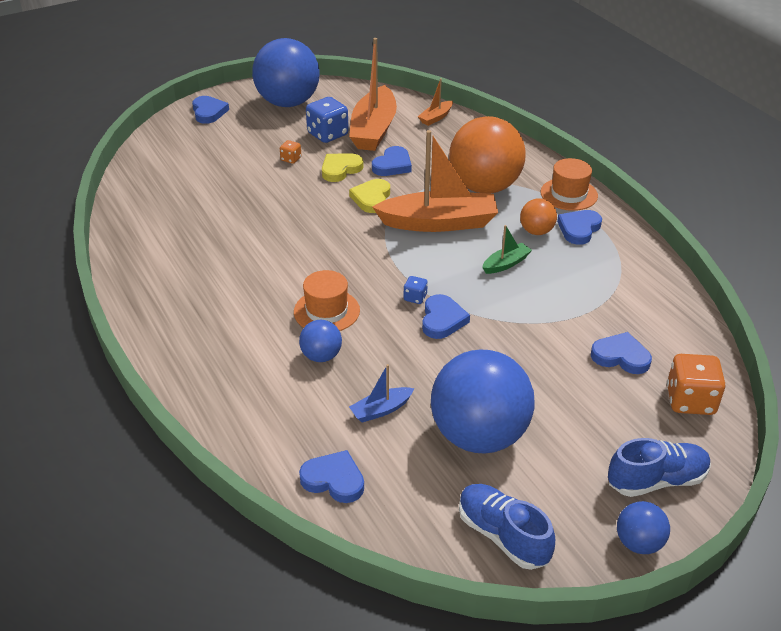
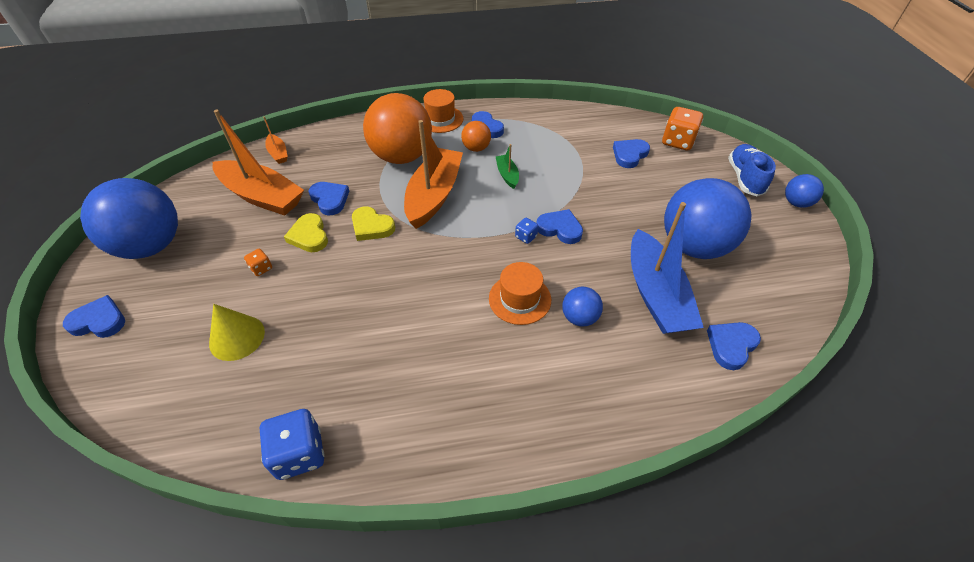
camera: 70 degrees left, 10 degrees up
blue dice [306,97,349,143] -> blue dice moved to [260,409,325,480]
blue boat [349,364,414,422] -> blue boat [631,202,704,334], size x2.21
blue shoe [459,484,555,570] -> none
none -> yellow cone [209,304,265,361]

